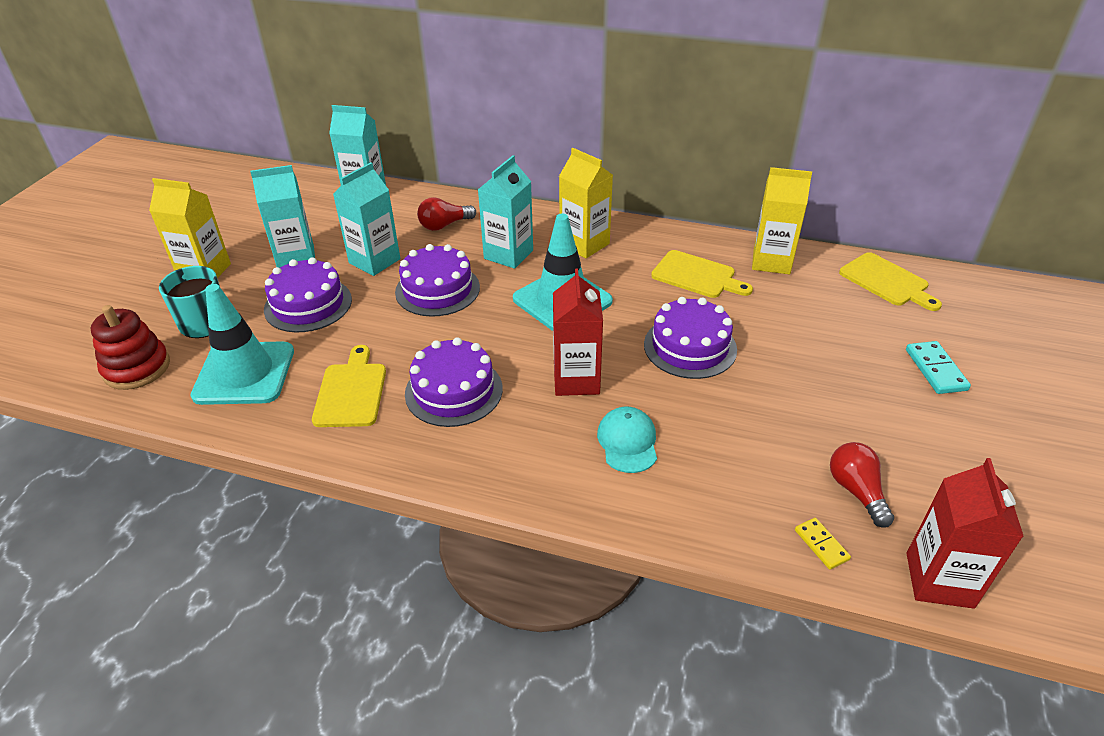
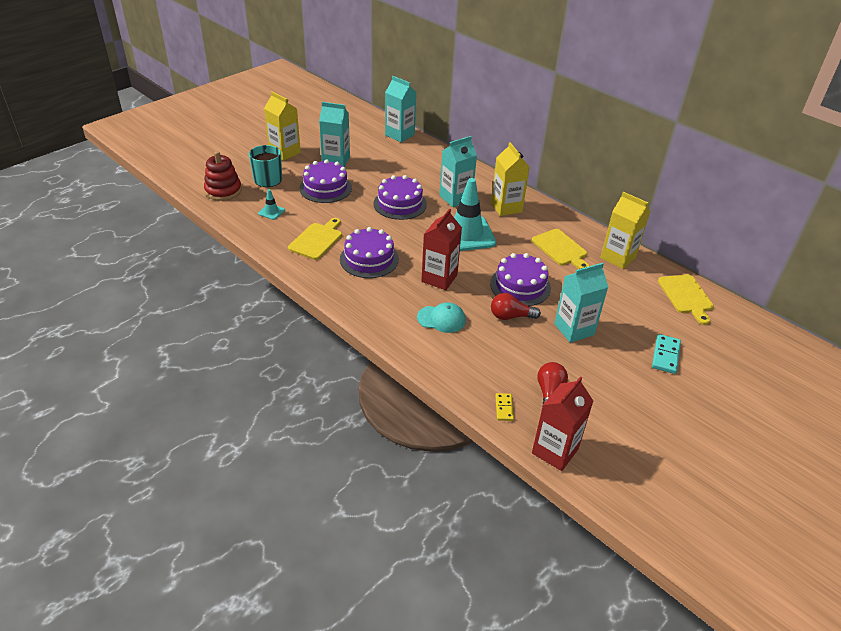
camera: 25 degrees right, 0 degrees up
turquoise traffic cone [190,284,294,405] -> turquoise traffic cone [258,189,285,220], size x0.42
turquoise carton [333,162,400,276] -> turquoise carton moved to [554,263,608,343]
red light bulb [417,197,476,231] -> red light bulb moved to [491,293,541,320]
turquoise cap [597,407,657,473] -> turquoise cap turned 75 degrees clockwise [417,302,466,333]

